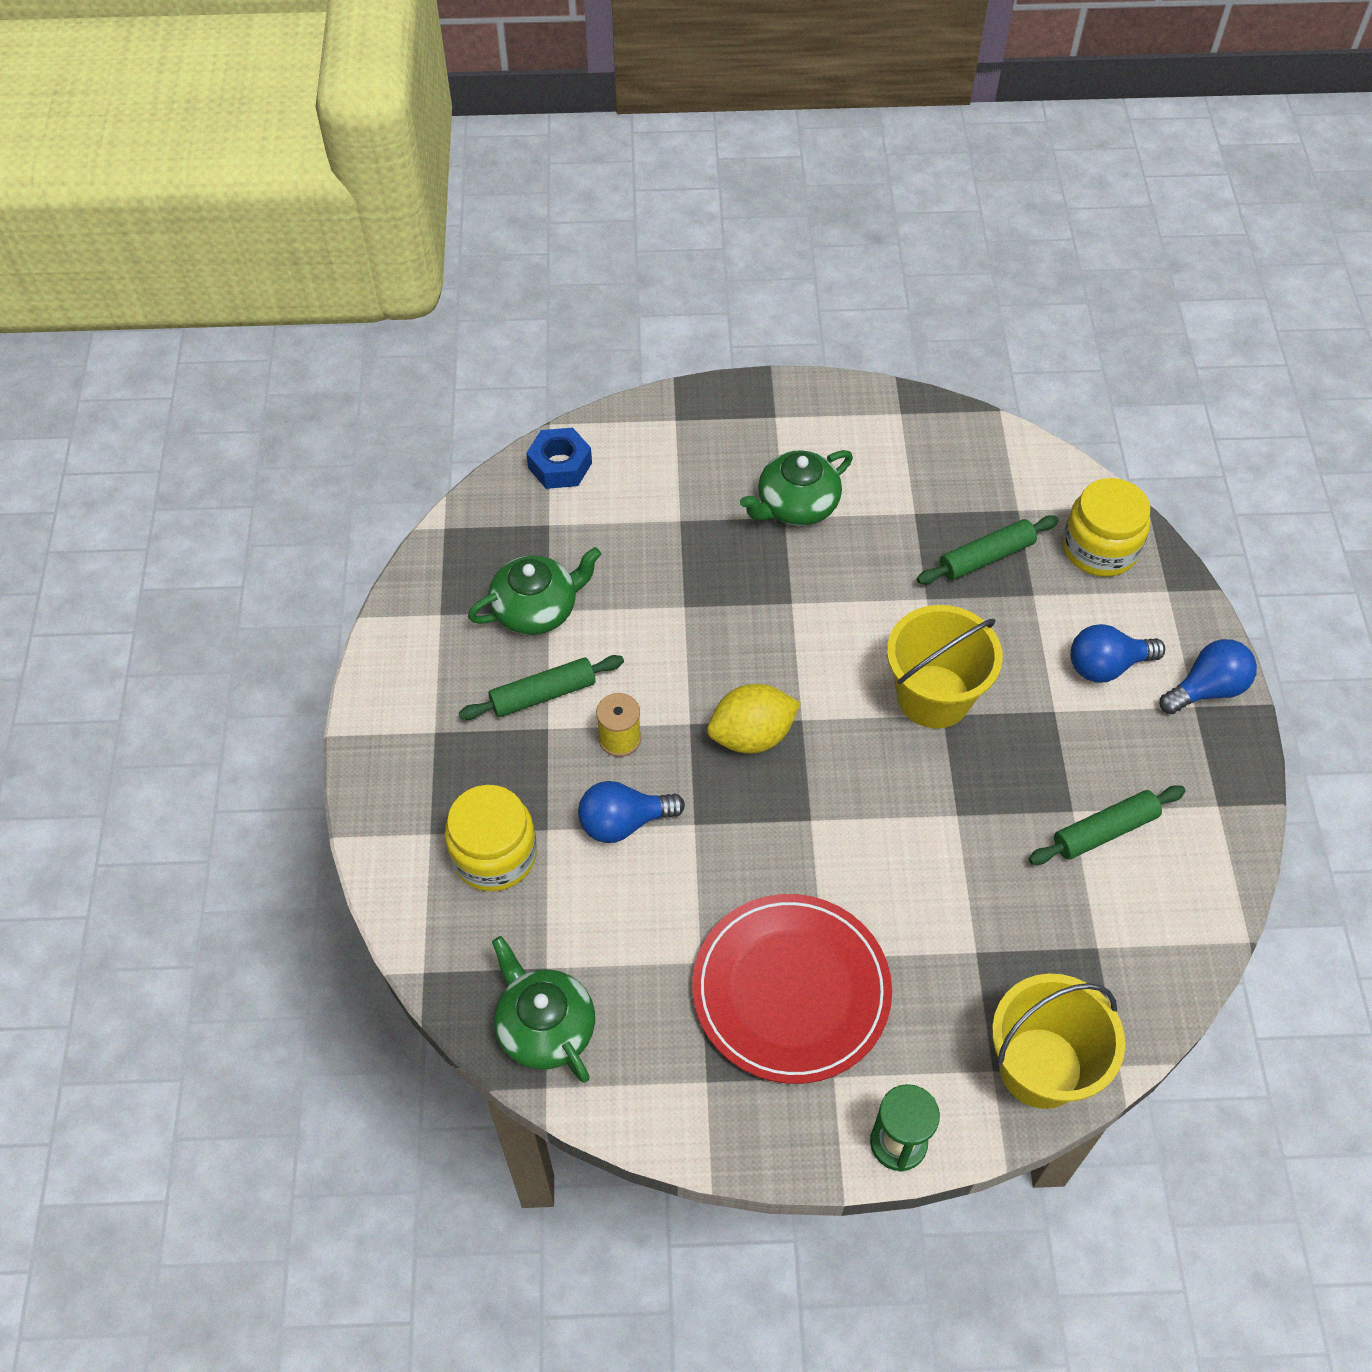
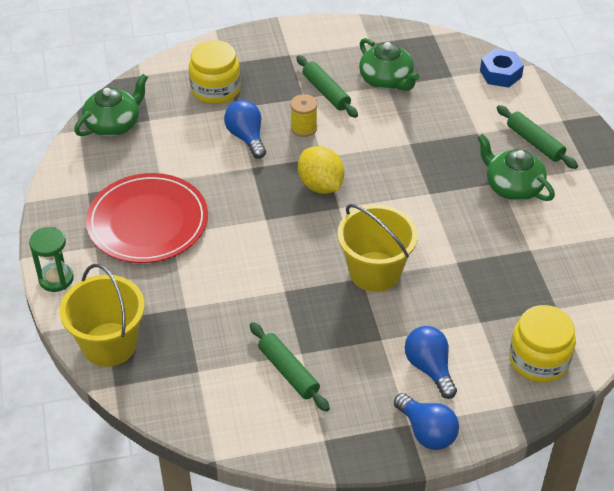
camera: 80 degrees right, 10 degrees down
green rolling pin [917,515,1059,584] -> green rolling pin moved to [497,105,578,169]

